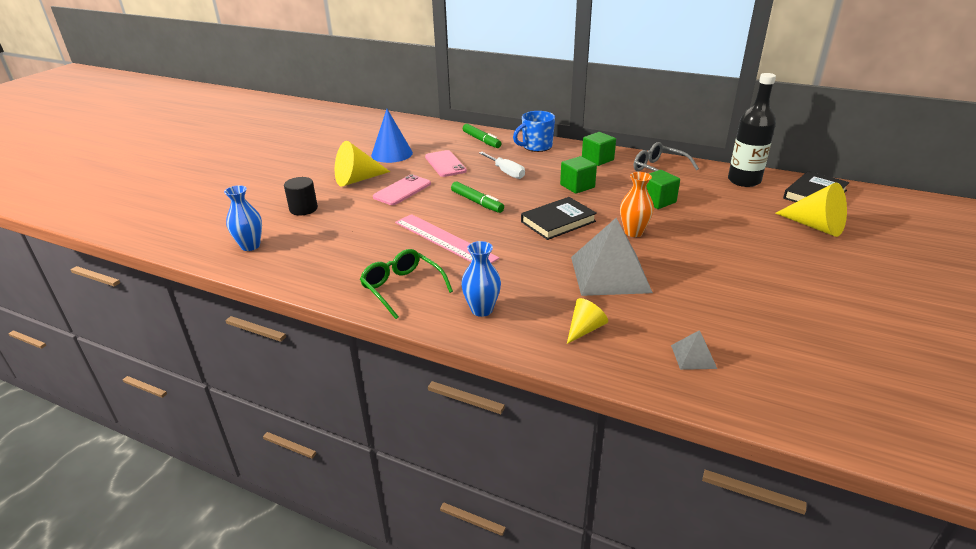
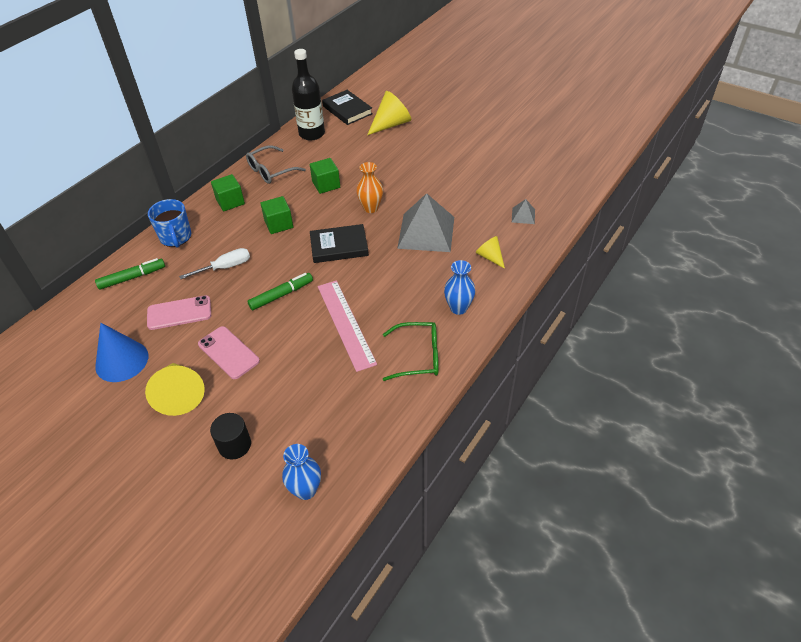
camera: 80 degrees left, 15 degrees up
green glasses [360,249,453,319] -> green glasses turned 150 degrees counterclockwise [383,322,438,381]
pink ruler [395,214,499,263] -> pink ruler turned 75 degrees counterclockwise [318,280,377,372]
black book [521,197,597,240] -> black book turned 75 degrees counterclockwise [310,224,369,263]

